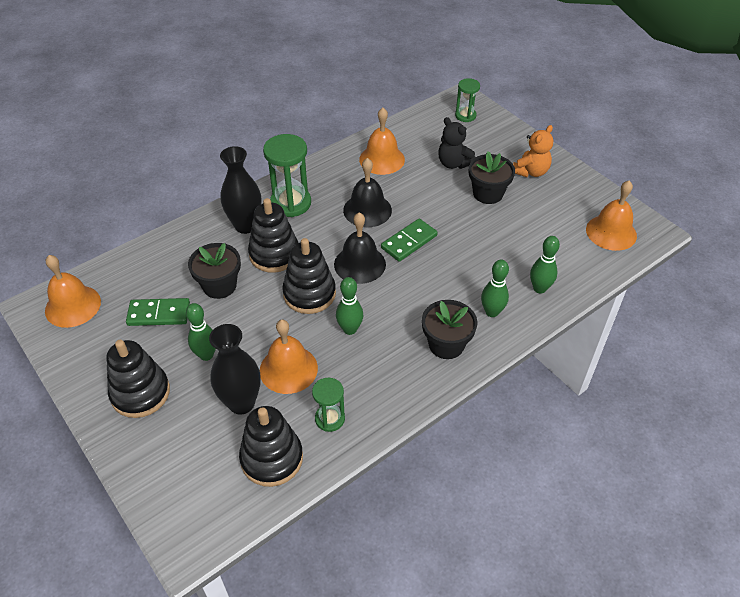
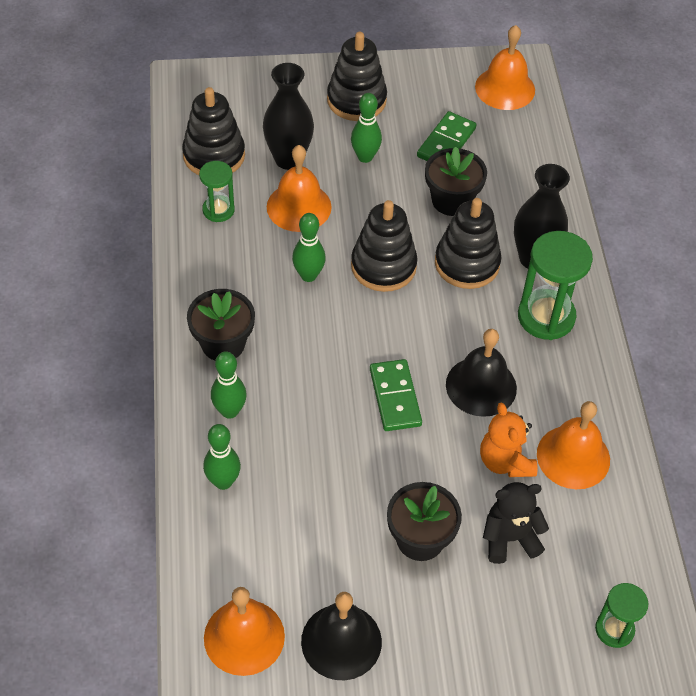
camera: 120 degrees right, 5 degrees up
black bell [334,212,386,284] -> black bell moved to [301,592,382,680]
orange teddy bear [513,125,553,177] -> orange teddy bear moved to [480,403,537,477]

